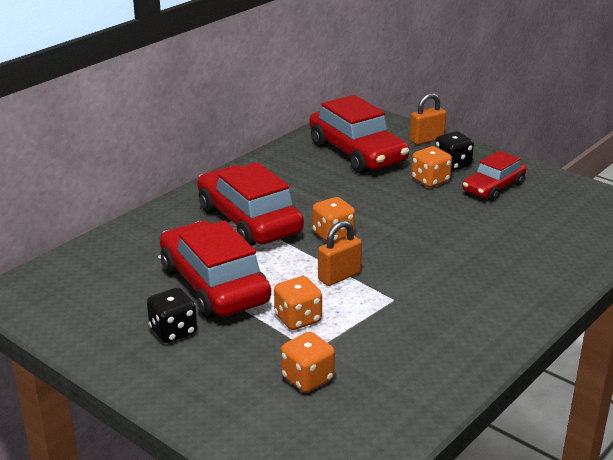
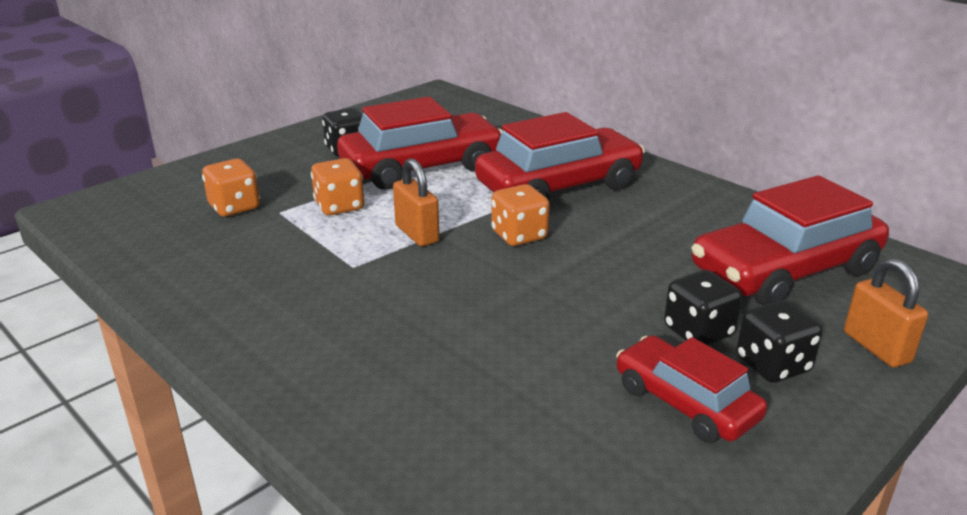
camera: 95 degrees right, 0 degrees up
orange dice [411,146,452,187] -> black dice [664,270,742,345]

